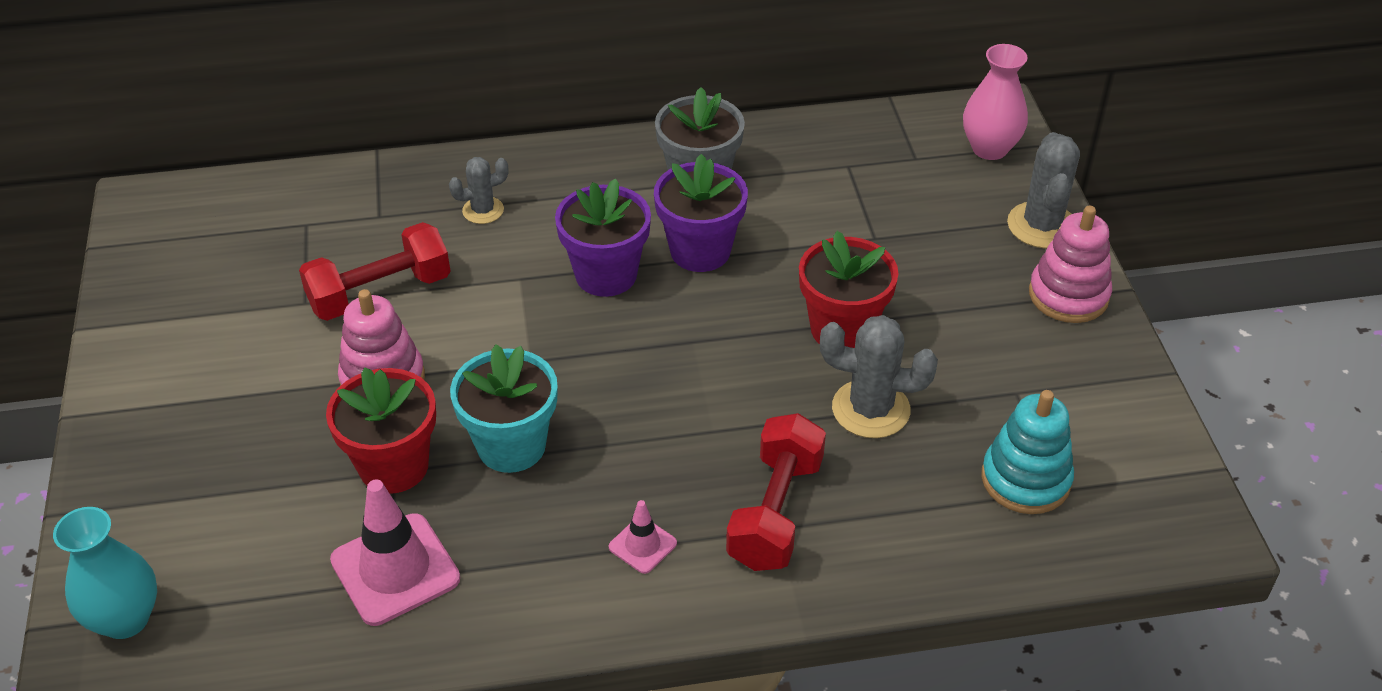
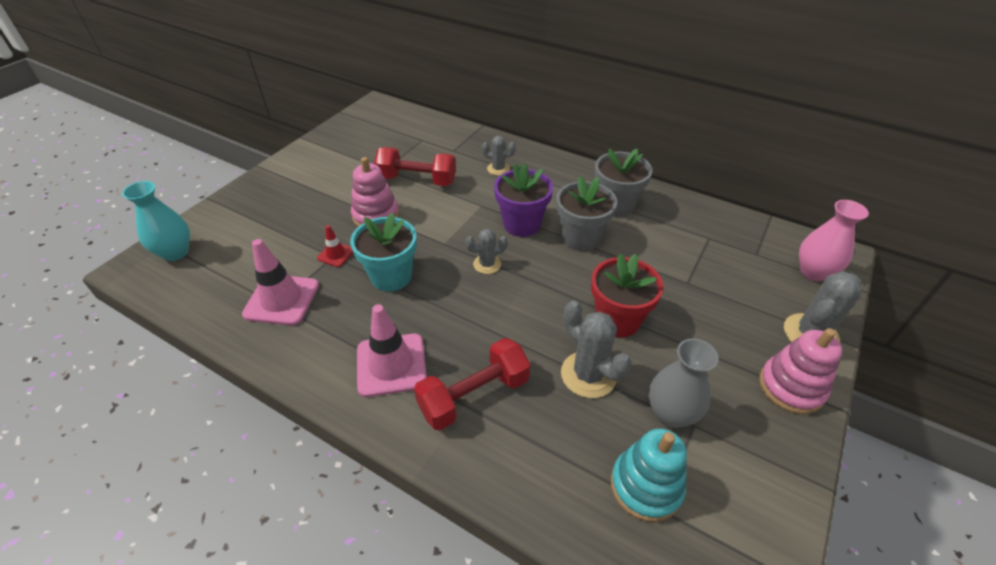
camera: 40 degrees right, 0 degrees up
red flower pot [326,367,436,494] -> red traffic cone [317,225,353,267]
pink traffic cone [609,500,677,574] -> pink traffic cone [357,304,427,397], size x1.94
purple flower pot [654,154,748,272] -> grey flower pot [556,176,617,251]
none -> grey cactus [466,229,508,274]
none -> grey vase [649,338,719,428]

